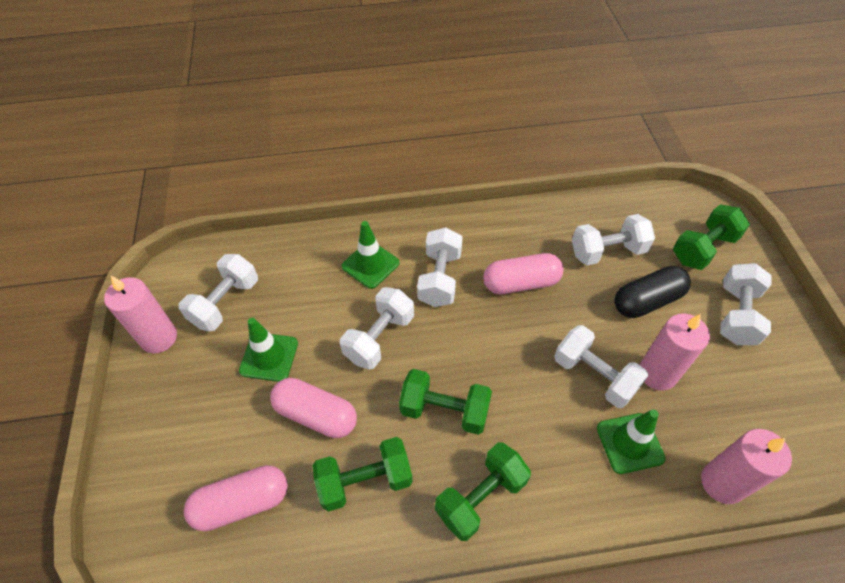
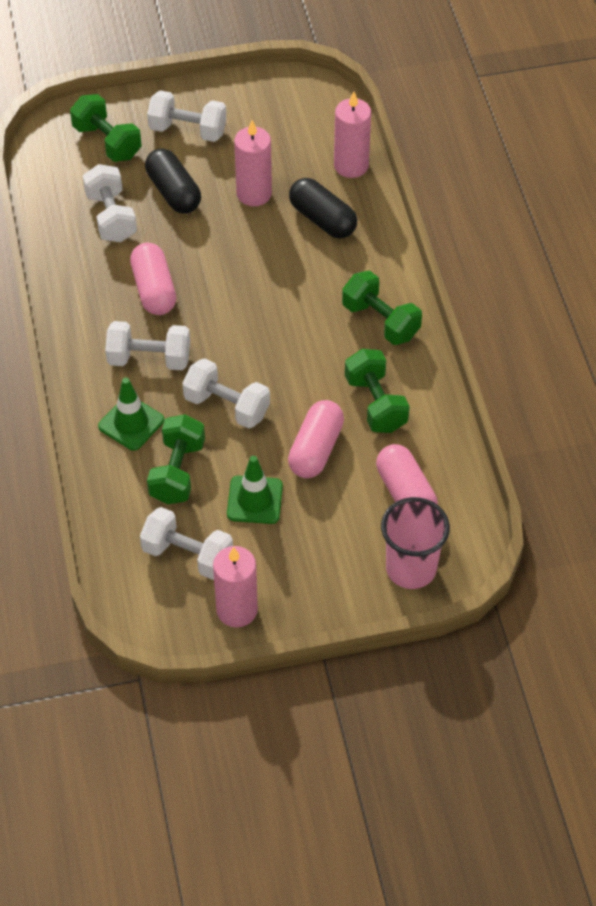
camera: 95 degrees left, 0 degrees up
green dumbbell [399,369,492,435] -> green dumbbell moved to [147,414,205,504]
white dumbbell [554,325,648,408] -> none
green traffic cone [597,409,666,474] -> black capsule [289,178,357,239]
none -> pink cup [381,497,450,589]

